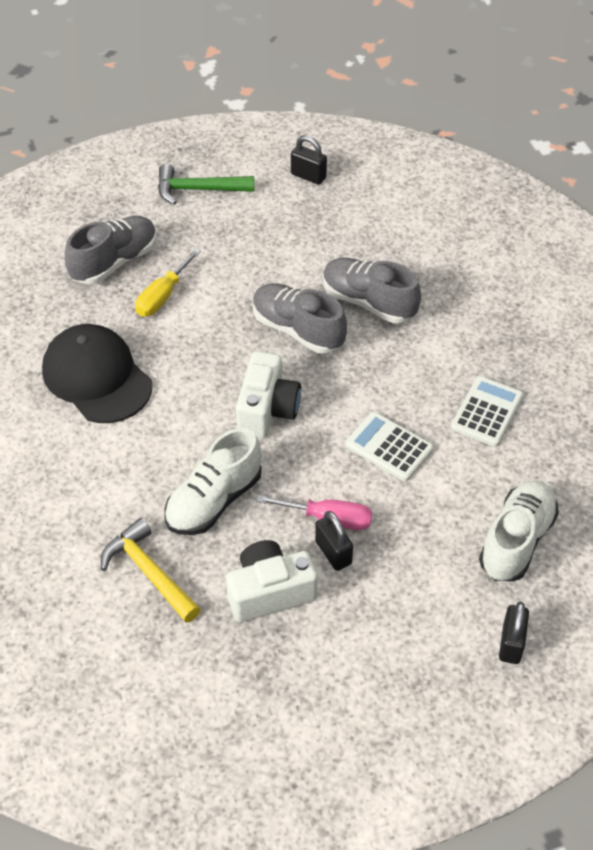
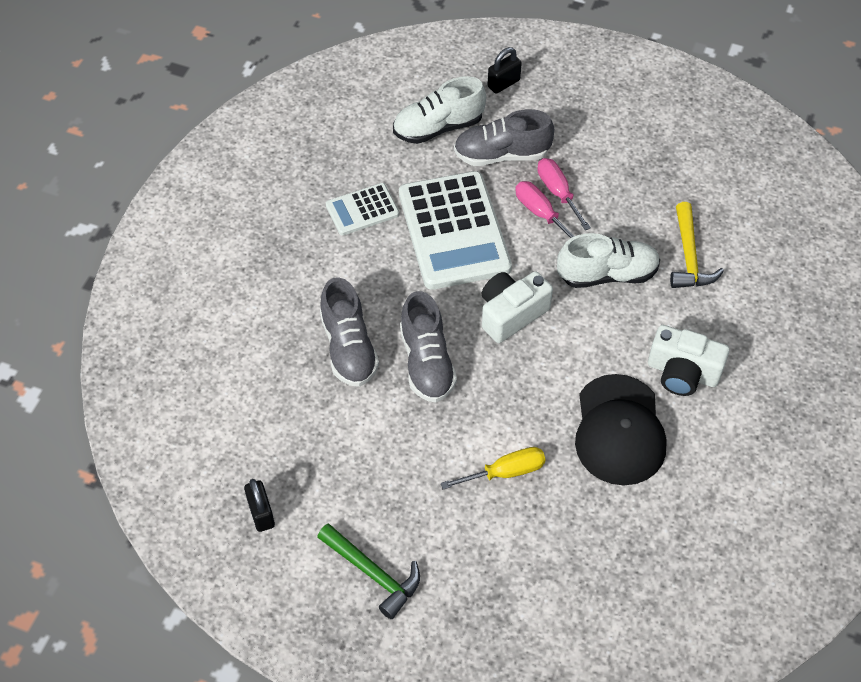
camera: 140 degrees left, 5 degrees up
grey shoe [65,216,157,284] -> grey shoe moved to [454,109,554,166]
white camera [226,540,318,622] -> white camera moved to [648,325,730,396]
black padlock [315,511,353,571] -> pink screwdriver [537,158,591,230]
white calculator [345,412,433,481] -> white calculator [399,171,512,290], size x1.97

